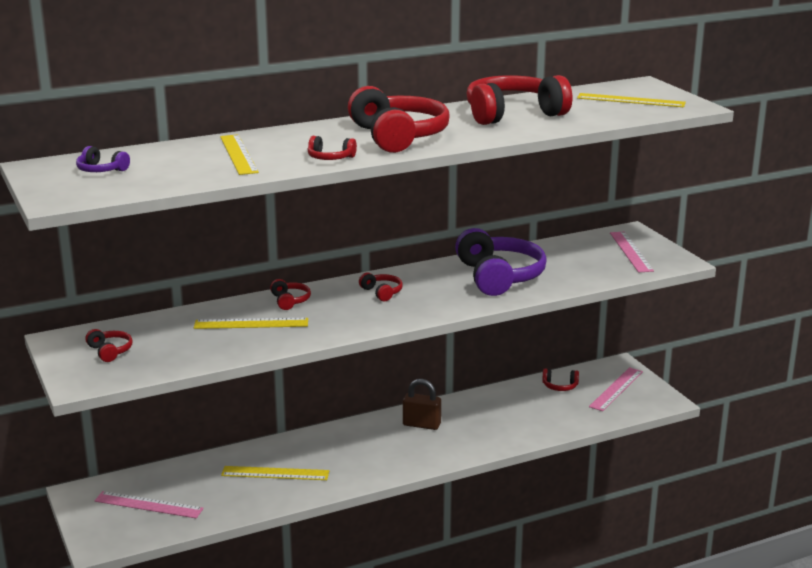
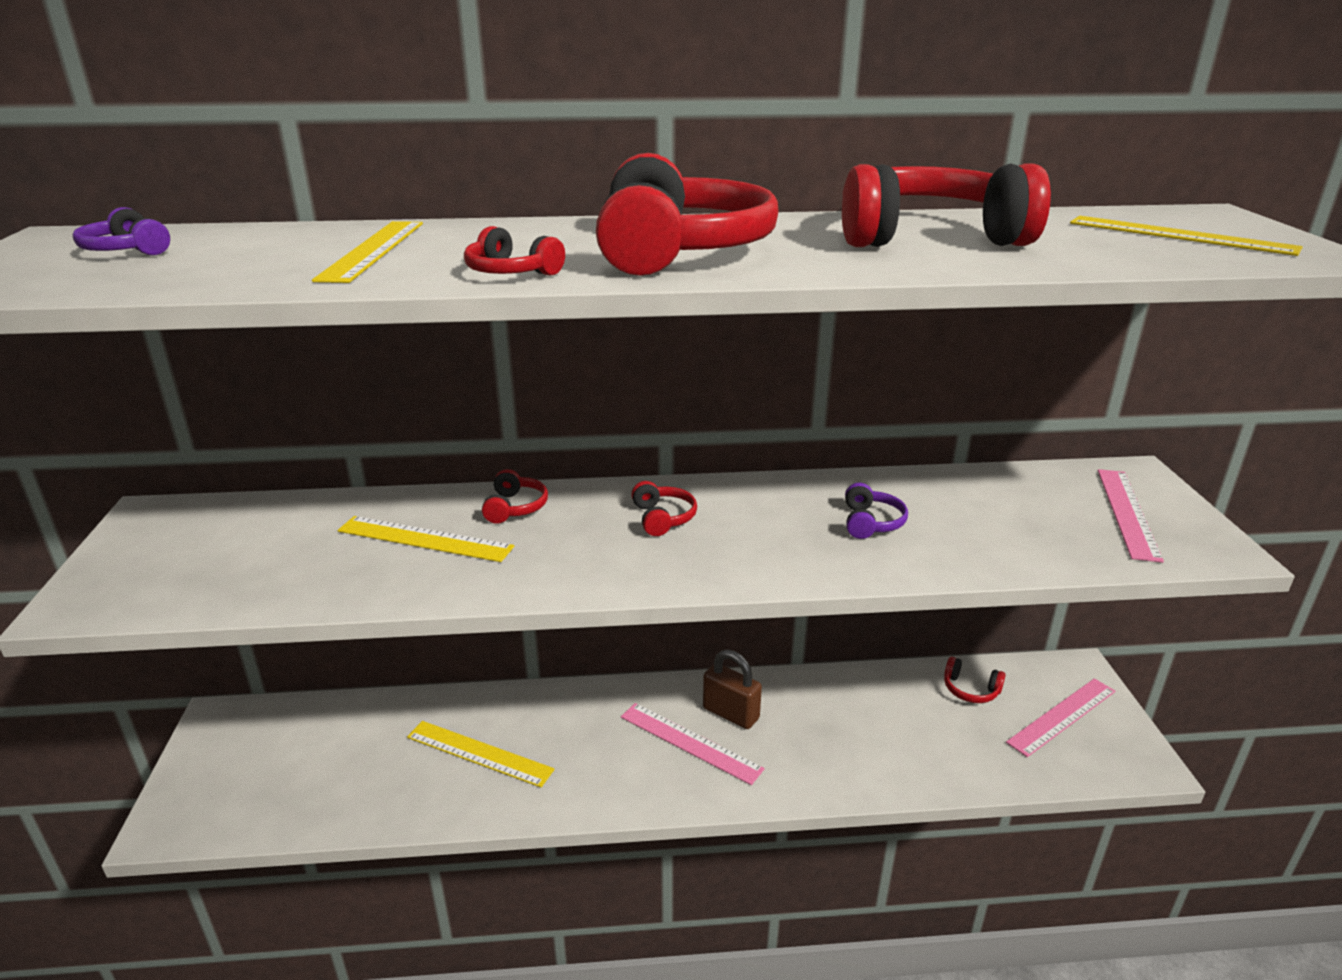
camera: 20 degrees right, 5 degrees up
red headphones [85,329,132,362] -> none
pink ruler [94,491,204,518] -> pink ruler moved to [621,703,765,785]
purple headphones [455,228,547,296] -> purple headphones [845,483,908,539], size x0.44

